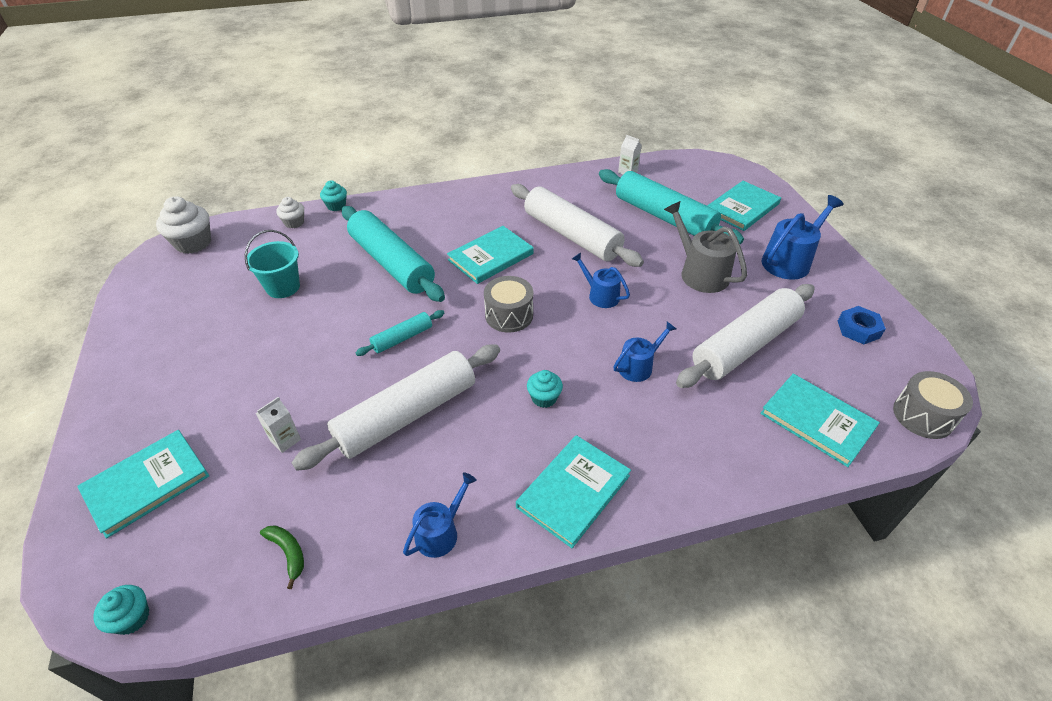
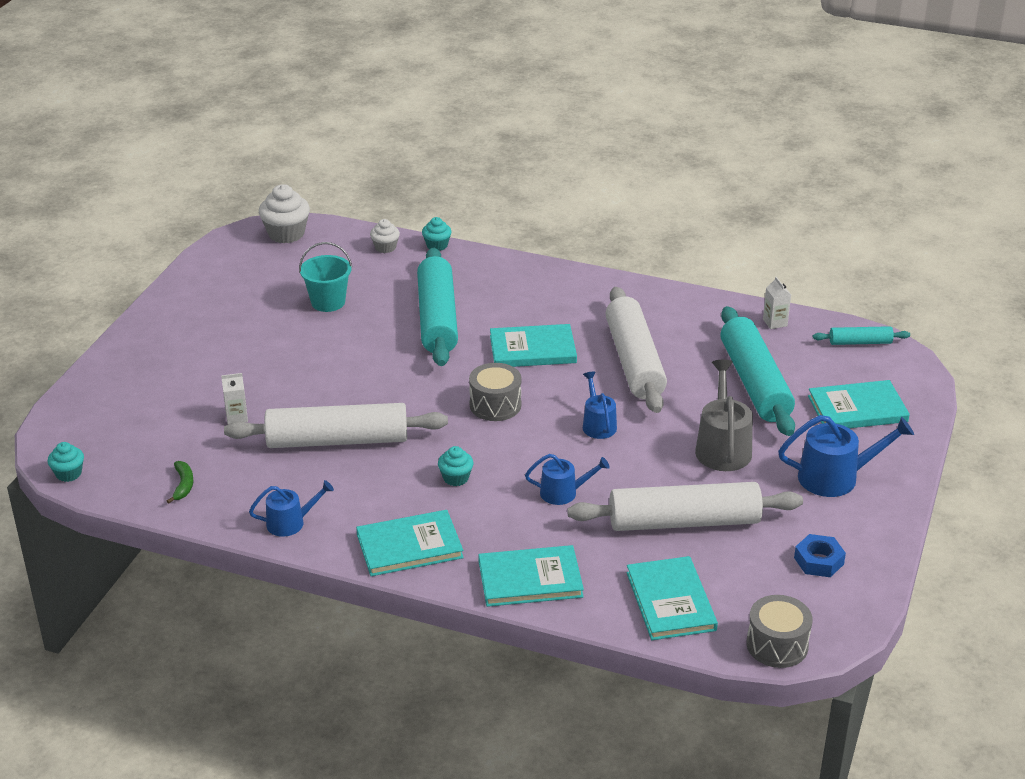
camera: 35 degrees right, 10 degrees down
turquoise book [77,430,209,538] -> turquoise book moved to [479,545,584,607]
turquoise rolling pin [355,310,444,356] -> turquoise rolling pin moved to [813,326,910,345]

